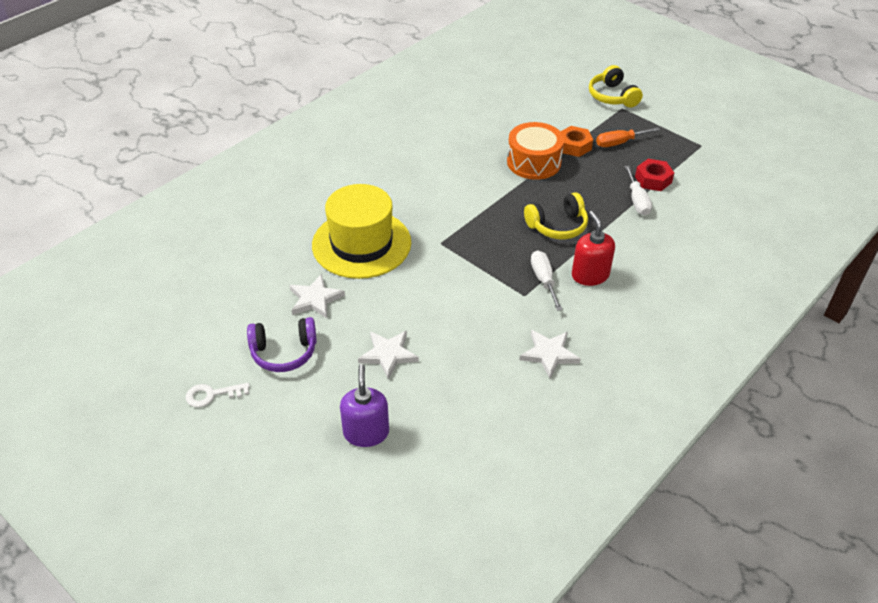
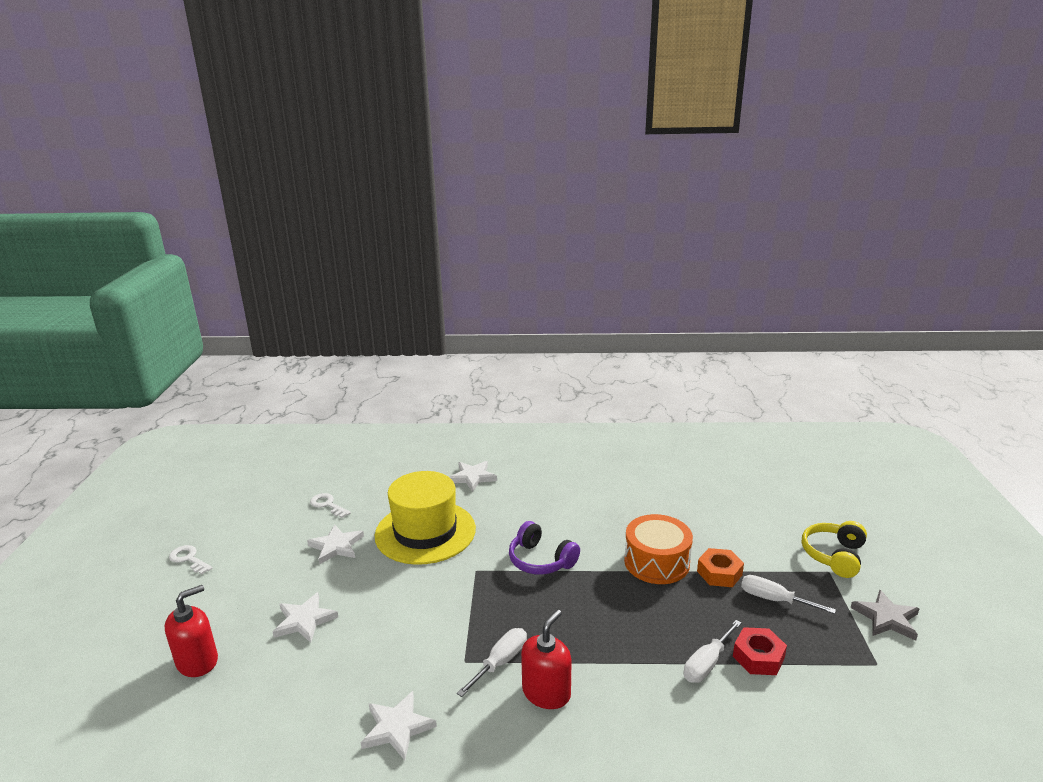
camera: 50 degrees right, 20 degrees down
purple headphones [247,317,317,372] -> purple headphones moved to [509,521,580,575]
purple soap dispenser [340,364,389,447] -> red soap dispenser [165,585,218,677]
yellow headphones [524,192,588,239] -> none
orange screwdriver [596,127,660,147] -> white screwdriver [741,575,836,614]
none -> white key [310,493,351,518]
none -> white star [450,461,497,492]
none -> grey star [851,590,920,641]

